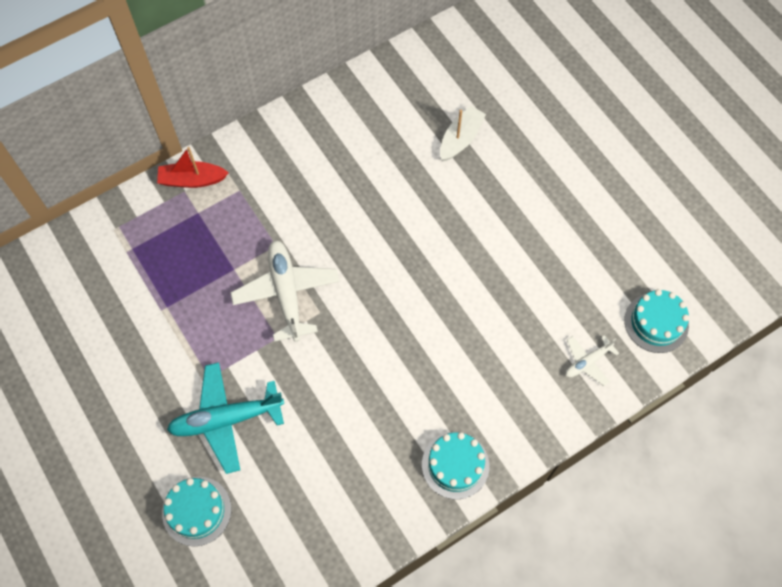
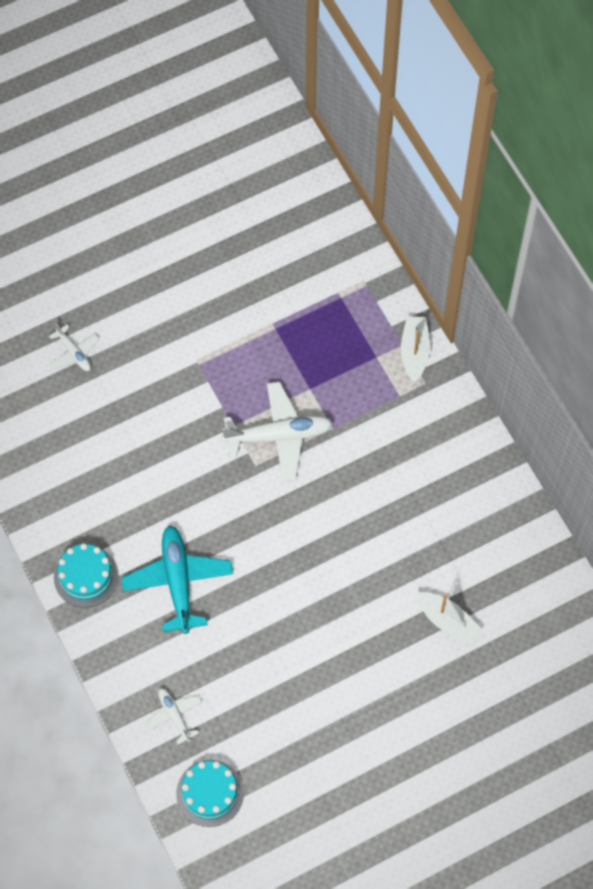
camera: 95 degrees right, 0 degrees up
red boat [157,147,229,188] -> white boat [401,316,430,382]
turquoise cake [162,477,232,546] -> white plane [49,323,99,371]
turquoise plane [167,362,284,474] -> turquoise plane moved to [122,525,233,634]

